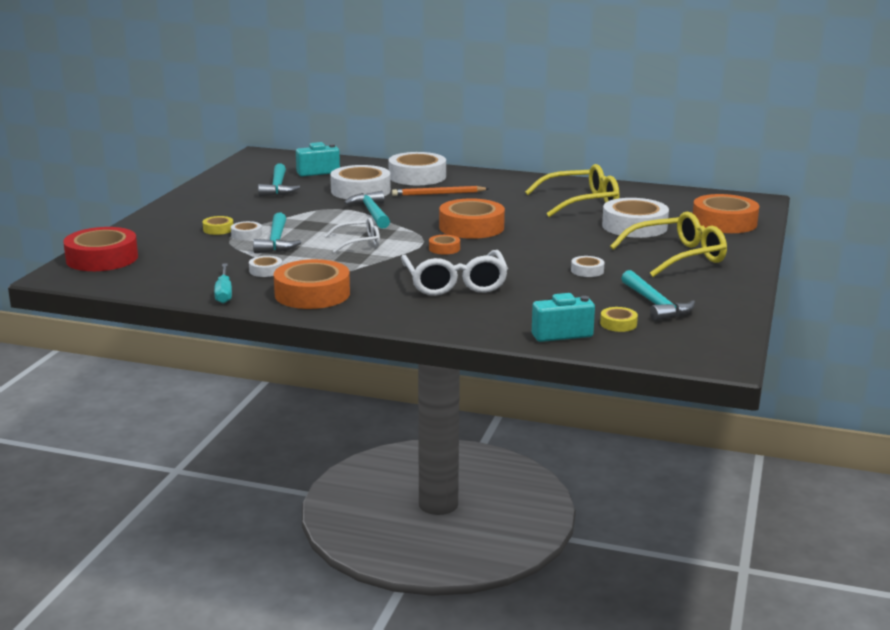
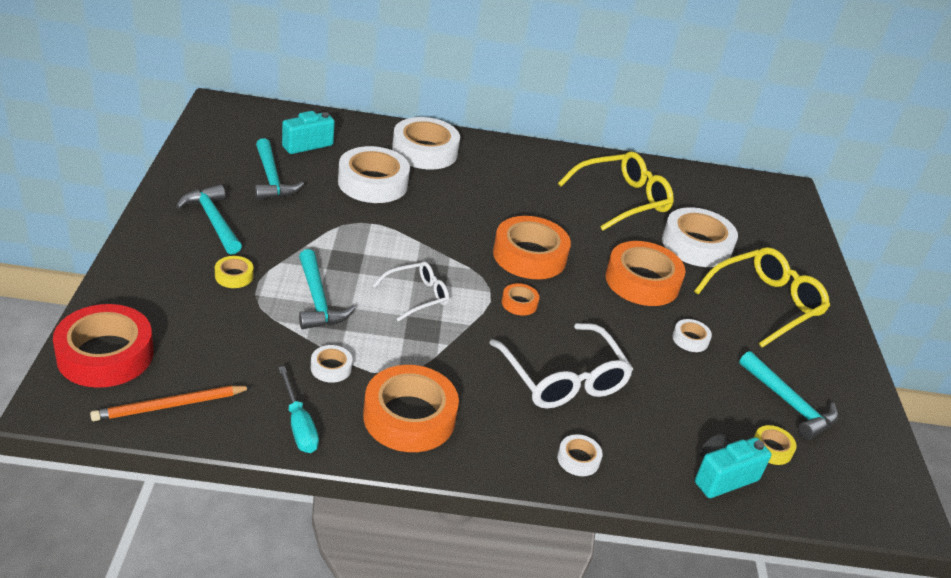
camera: 20 degrees left, 15 degrees up
white tape [231,221,262,240] -> white tape moved to [557,434,603,476]
turquoise hammer [344,191,390,229] -> turquoise hammer moved to [176,185,242,255]
orange pencil [392,186,489,196] -> orange pencil moved to [90,386,252,421]
orange tape [693,194,759,233] -> orange tape moved to [605,241,686,306]

